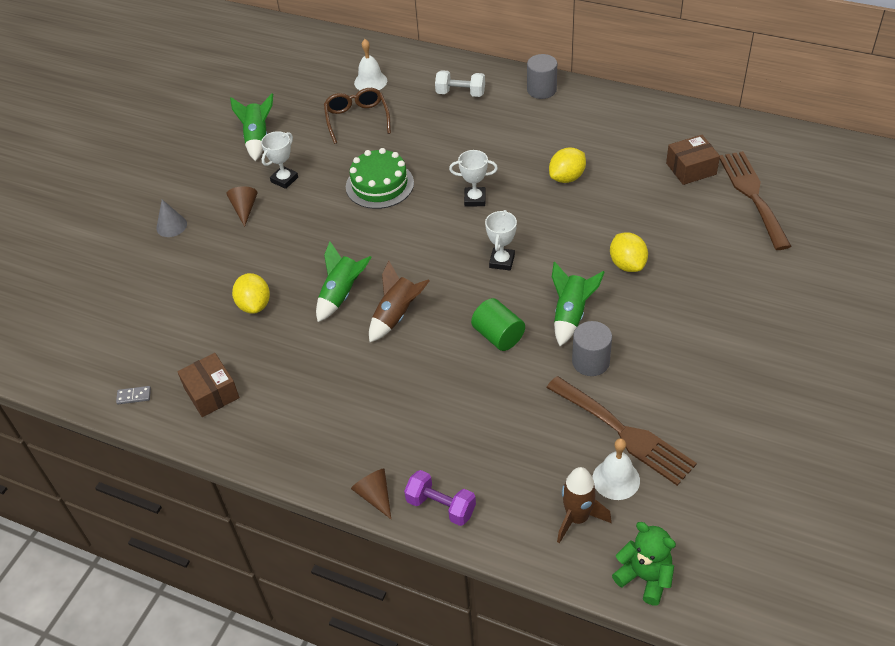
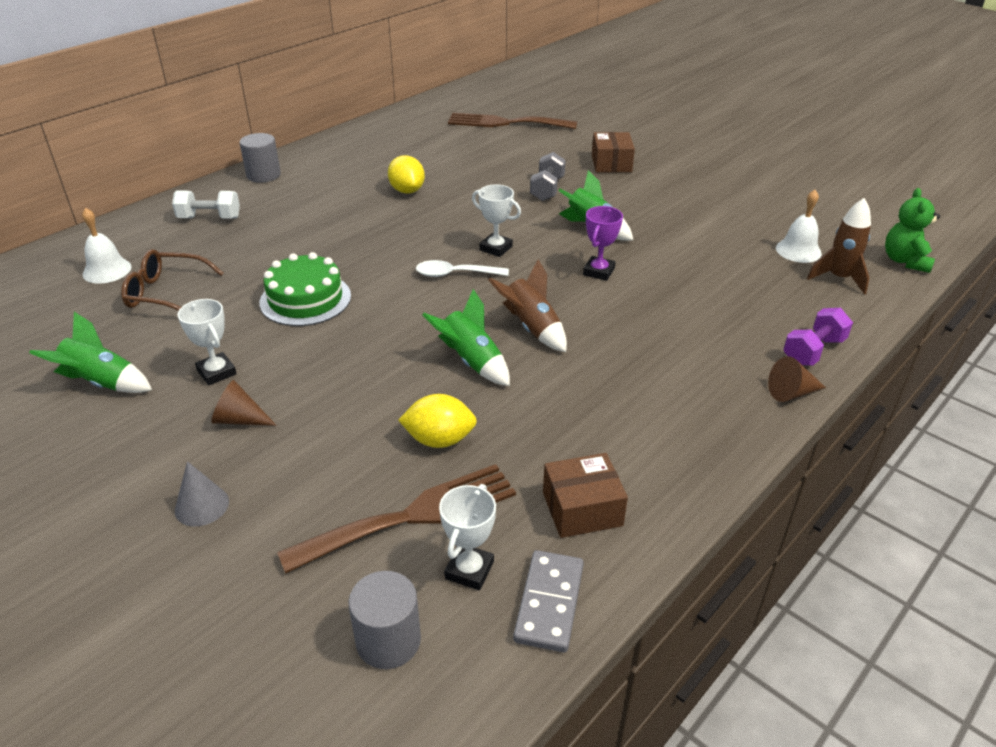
camera: 75 degrees left, 10 degrees down
grey domino [116,386,151,404] -> grey domino [513,550,584,653], size x1.94
white dumbbell [435,70,485,97] -> white dumbbell turned 60 degrees clockwise [172,190,240,219]
white trophy [449,150,498,207] -> white trophy moved to [439,484,496,590]
green cylinder [471,298,525,351] -> purple trophy [583,206,623,281]
brown fork [546,376,697,486] -> brown fork moved to [277,464,516,573]
grey cylinder [572,321,612,376] -> grey cylinder moved to [348,571,421,669]
yellow lemon [610,232,648,272] -> grey dumbbell [530,152,566,201]
green teddy bear [612,522,676,605] -> green teddy bear turned 45 degrees counterclockwise [885,188,940,273]
brown box [666,135,720,185] -> brown box moved to [592,132,635,172]
none -> white spoon [416,260,509,277]

